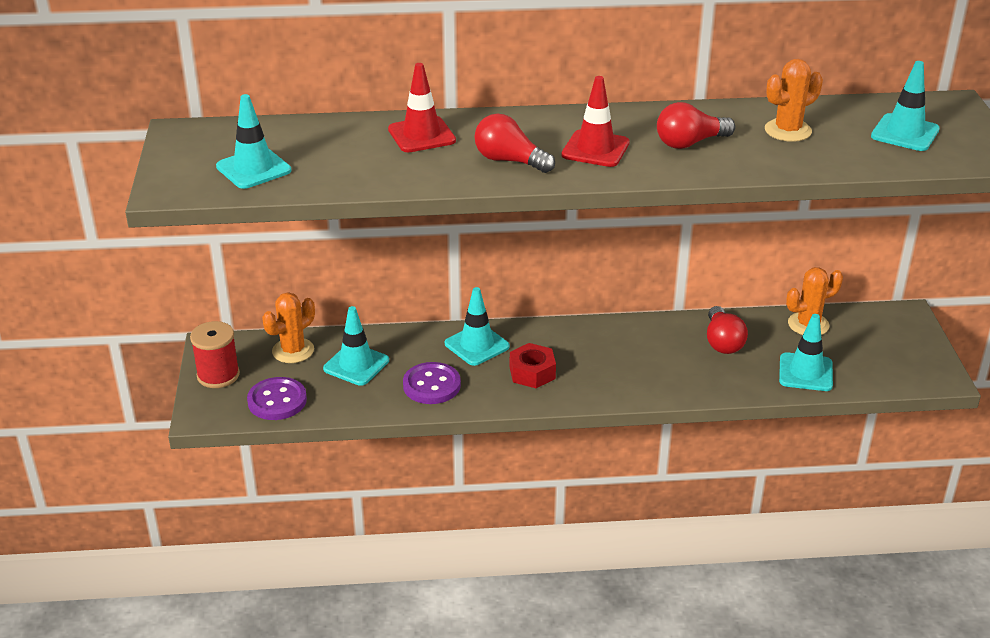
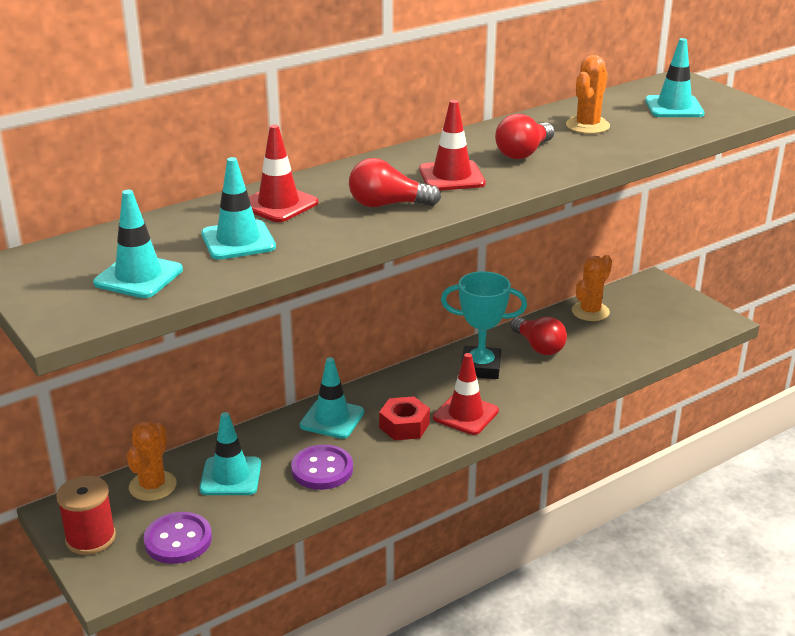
camera: 30 degrees left, 5 degrees down
turquoise traffic cone [779,314,833,391] -> turquoise traffic cone moved to [201,157,276,260]
none -> red traffic cone [433,353,499,435]
none -> turquoise trophy [441,271,527,379]

